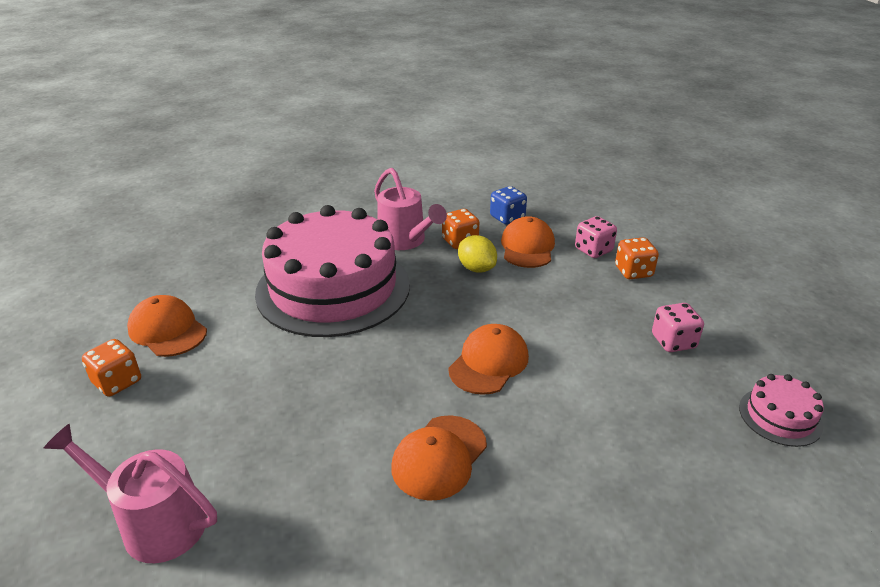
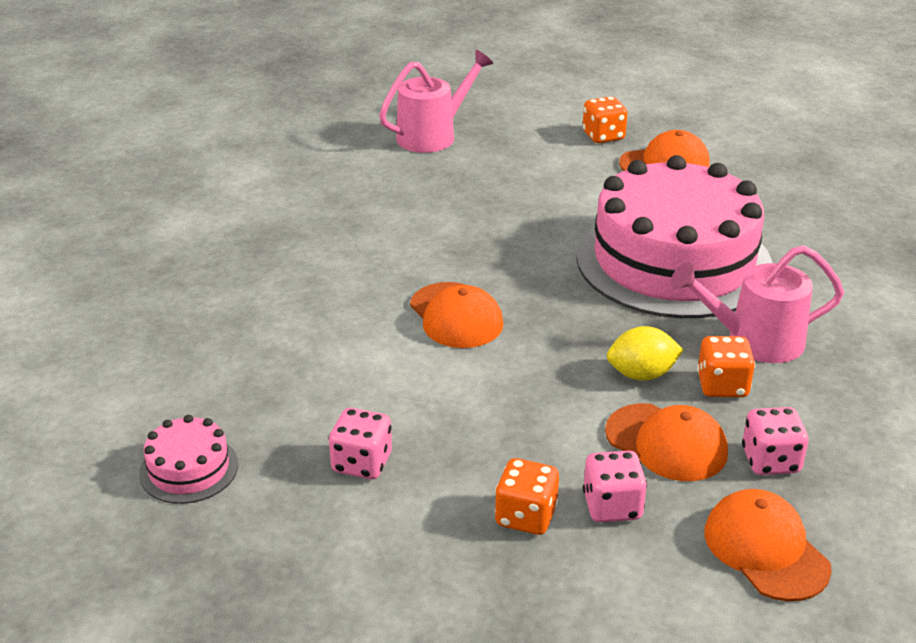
camera: 120 degrees right, 0 degrees up
orange cap [391,415,487,501] -> orange cap moved to [704,489,832,601]
blue dice [490,186,527,225] -> pink dice [742,407,808,475]

